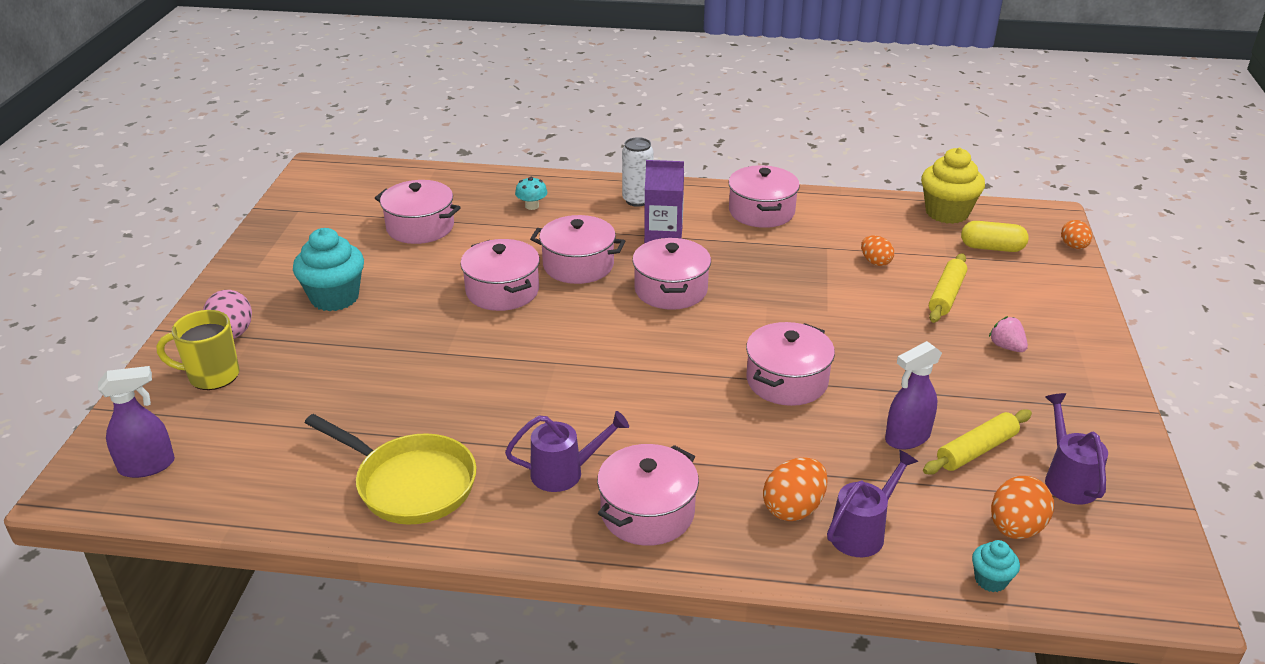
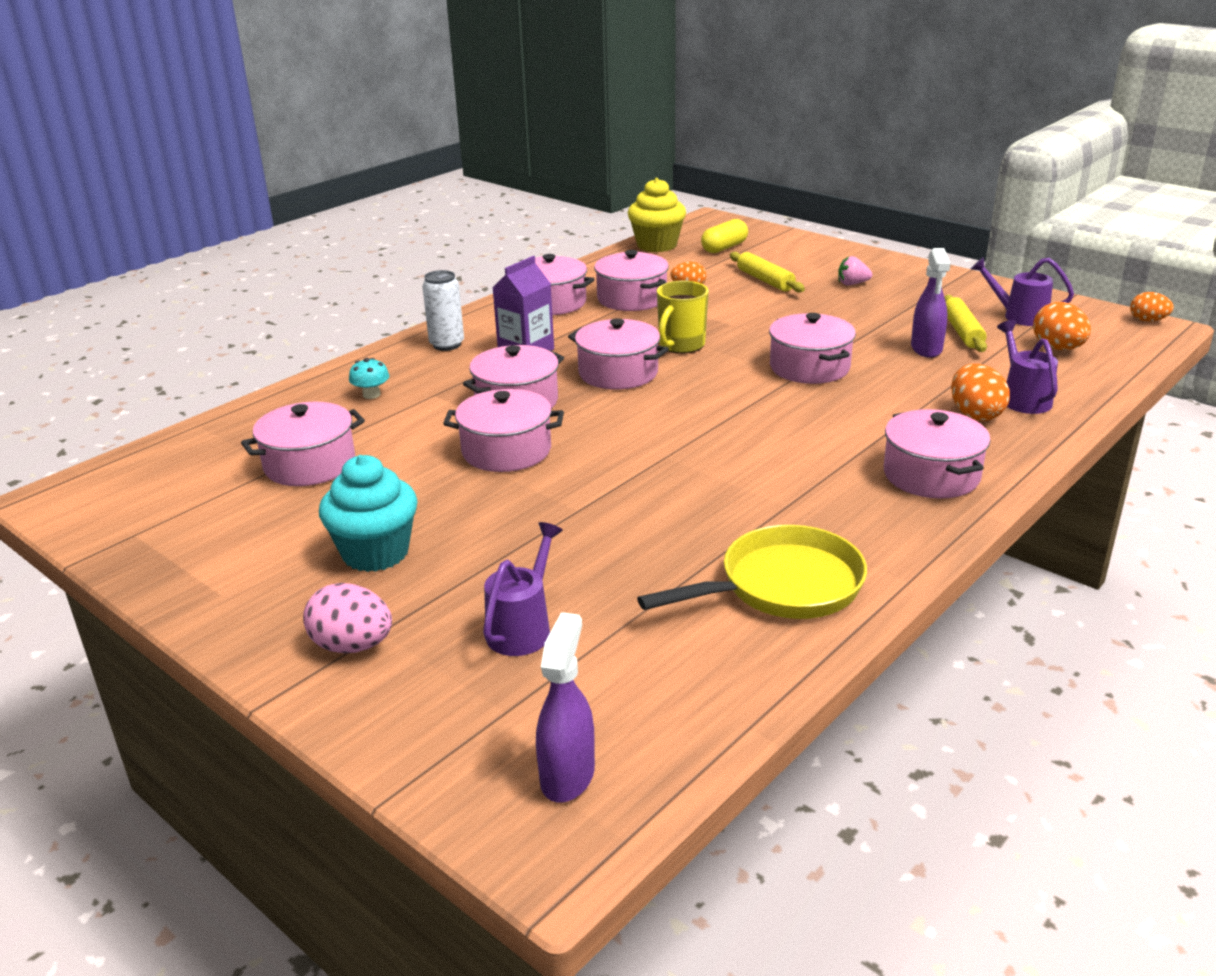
camera: 55 degrees left, 5 degrees down
yellow mug [156,310,240,390] -> yellow mug moved to [657,281,709,354]
purple watering can [505,411,629,492] -> purple watering can moved to [483,522,563,656]
turquoise cupcake [972,540,1020,592] -> none
orange egg [1061,220,1092,249] -> orange egg moved to [1130,292,1174,322]
none -> pink pot [594,250,669,311]

